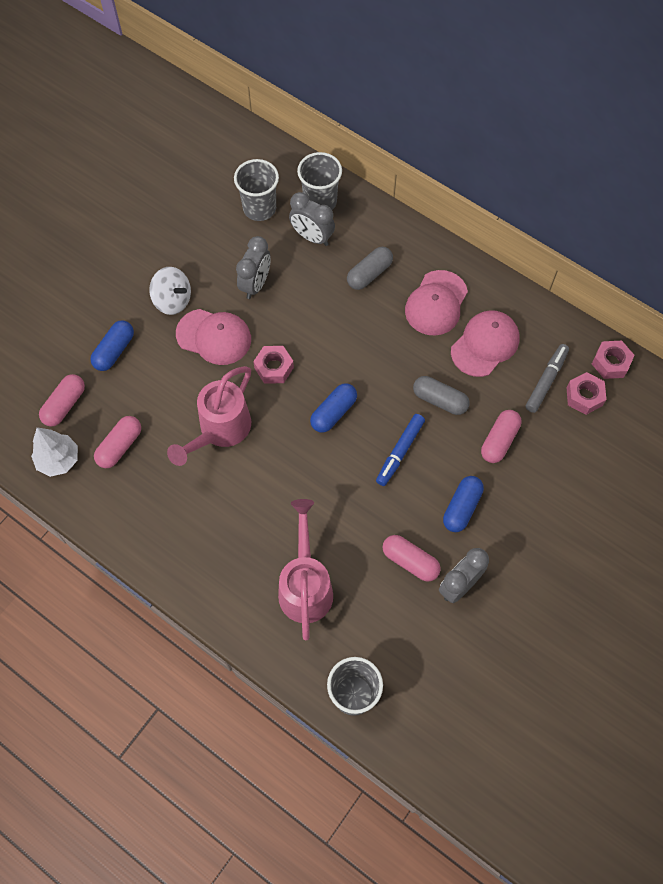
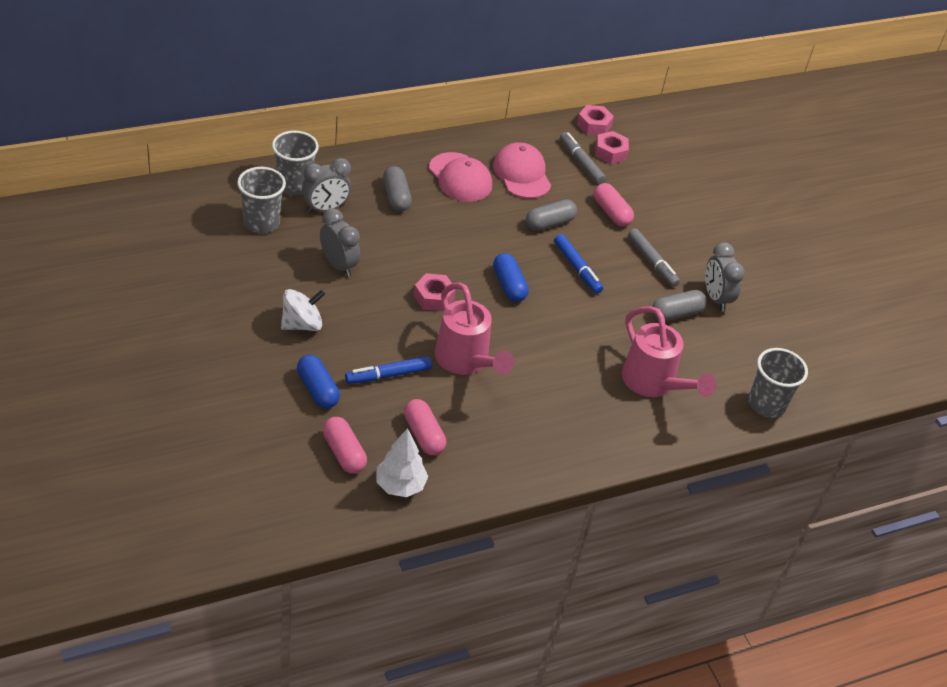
camera: 65 degrees left, 20 degrees down
pink cap [176,309,251,365] -> none
pink watering can [278,499,333,640] -> pink watering can turned 150 degrees counterclockwise [622,306,716,397]
pink capsule [383,535,441,582] -> grey capsule [652,290,707,321]
blue capsule [443,476,484,532] -> grey marker [628,228,680,287]
none -> blue marker [345,356,432,384]

